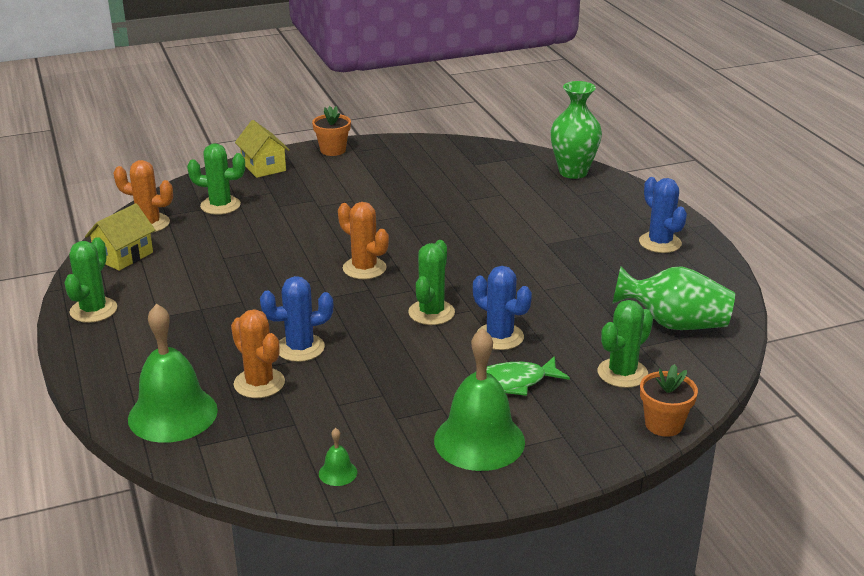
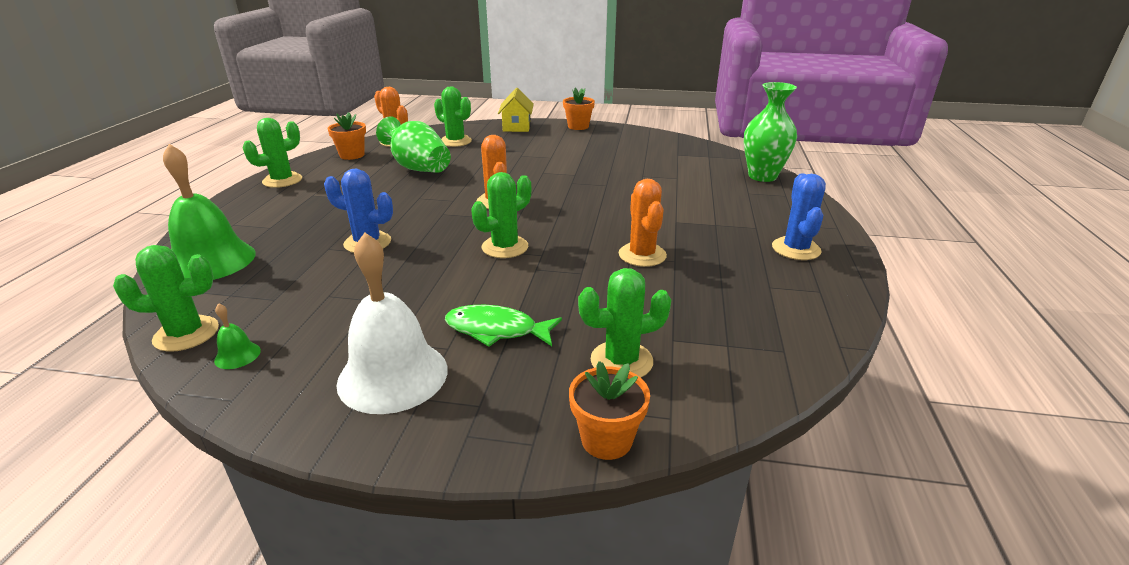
camera: 30 degrees right, 0 degrees up
yellow house [85,203,155,271] -> orange flower pot [327,112,366,160]
orange cactus [231,309,285,398] -> orange cactus moved to [618,179,667,267]
green bell [434,328,525,471] -> white bell [337,233,448,414]
blue cactus [473,266,532,350] -> none
green vase [612,266,735,330] -> green vase moved to [376,116,451,173]
none -> green cactus [113,245,219,352]

